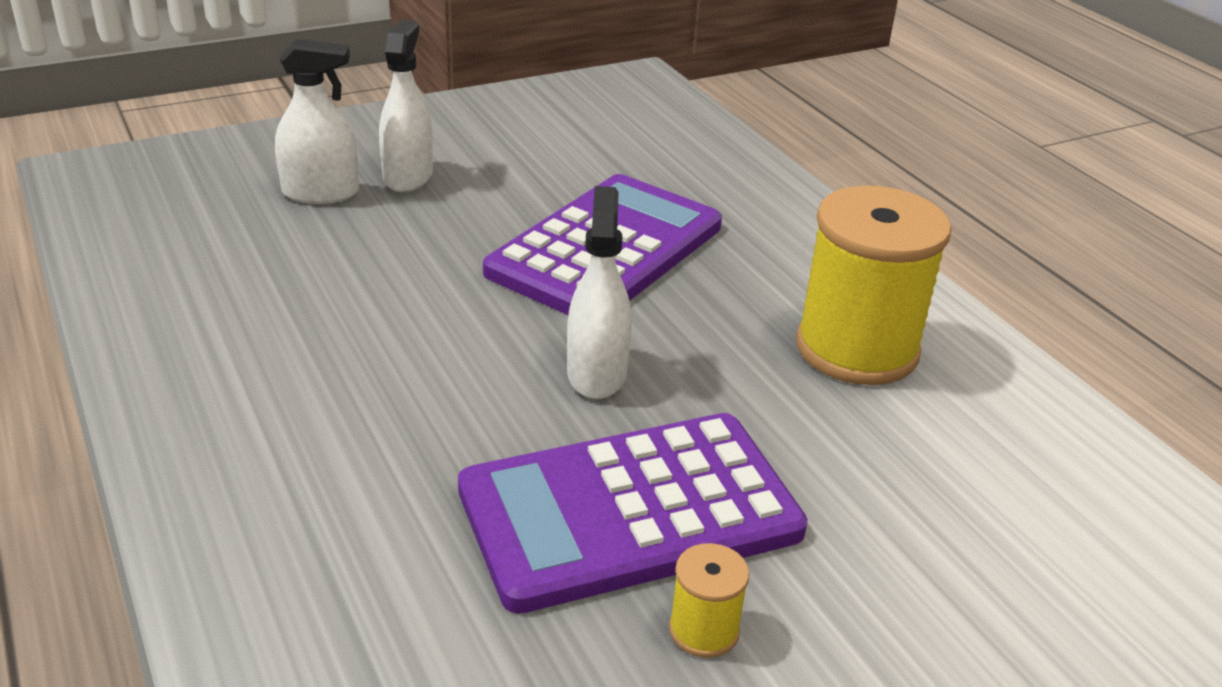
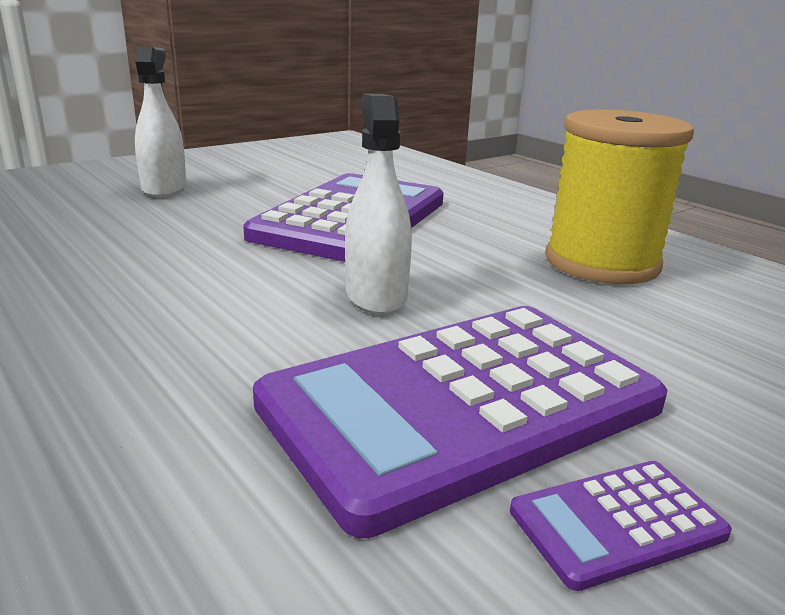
camera: 10 degrees left, 10 degrees down
white spray bottle [275,39,359,204] -> none
yellow spool [669,543,750,658] -> purple calculator [510,461,732,591]

